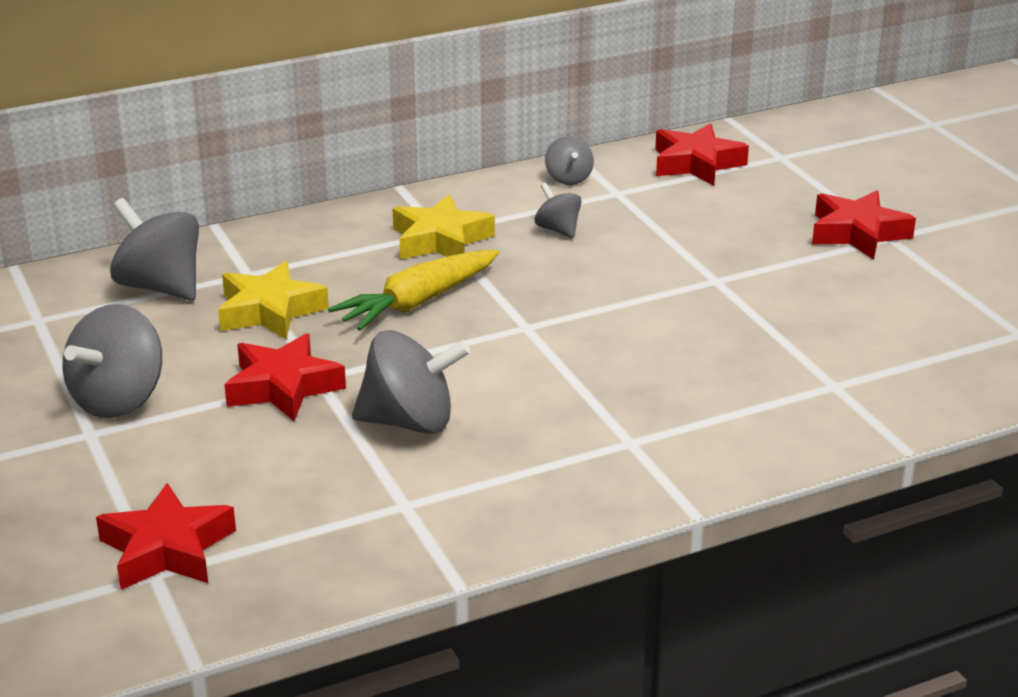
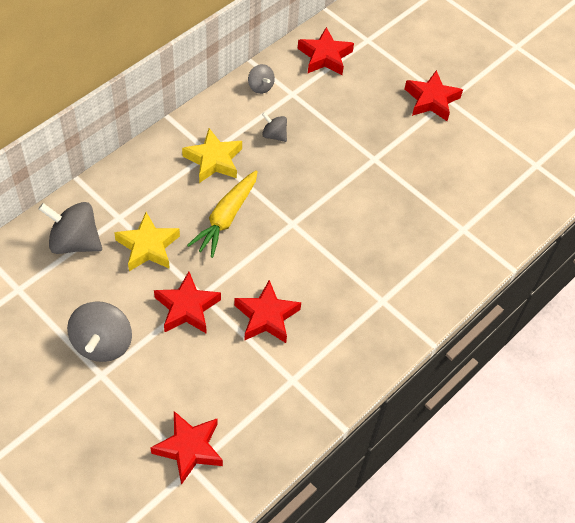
camera: 25 degrees left, 25 degrees up
grey spinning top [352,330,470,434] -> red star [234,280,301,343]

